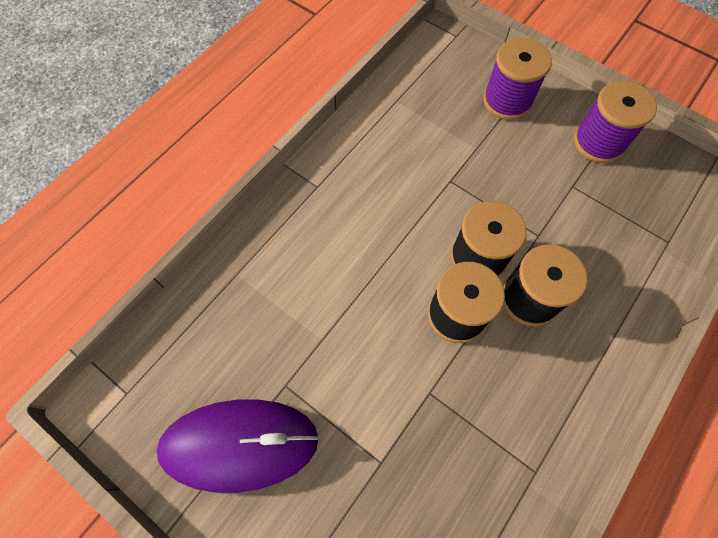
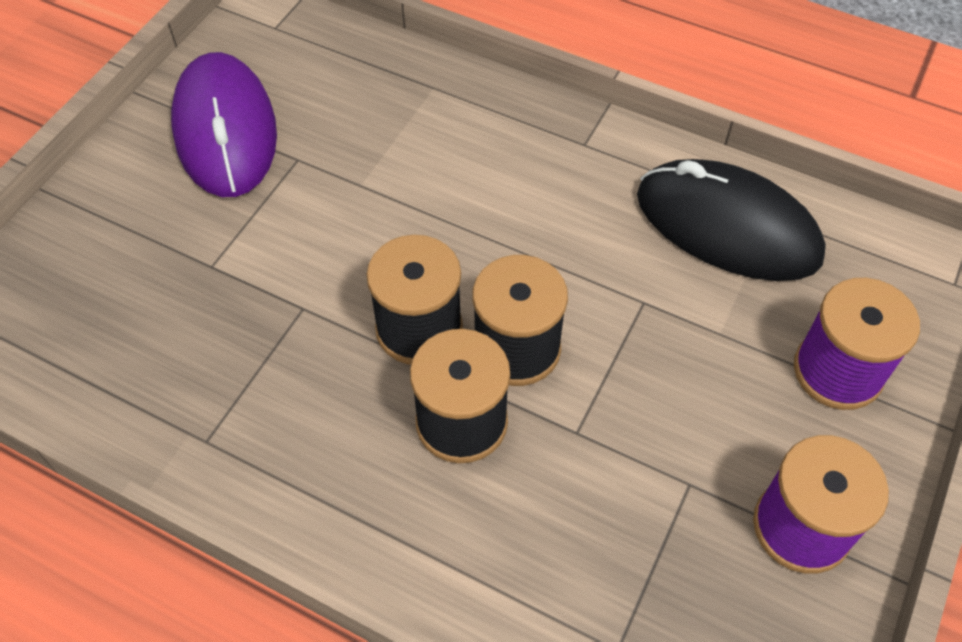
camera: 80 degrees right, 10 degrees down
none -> black mouse [637,159,826,281]

